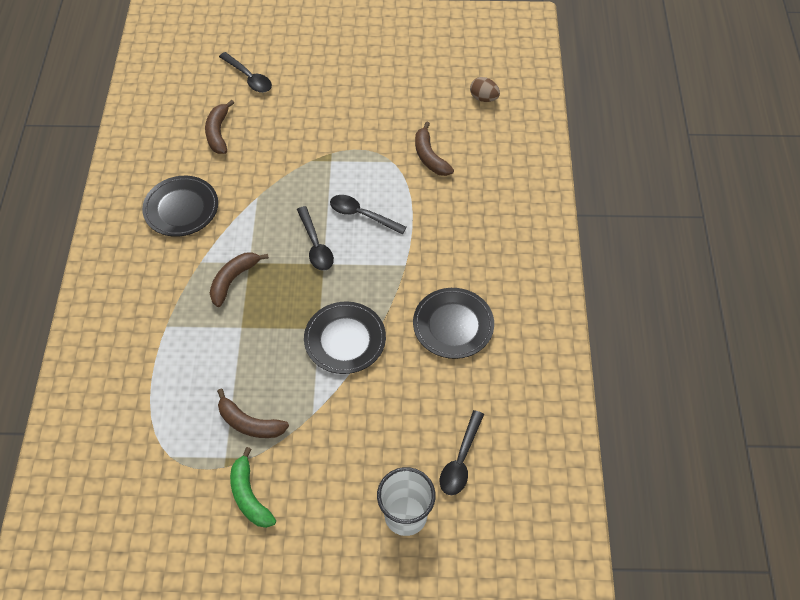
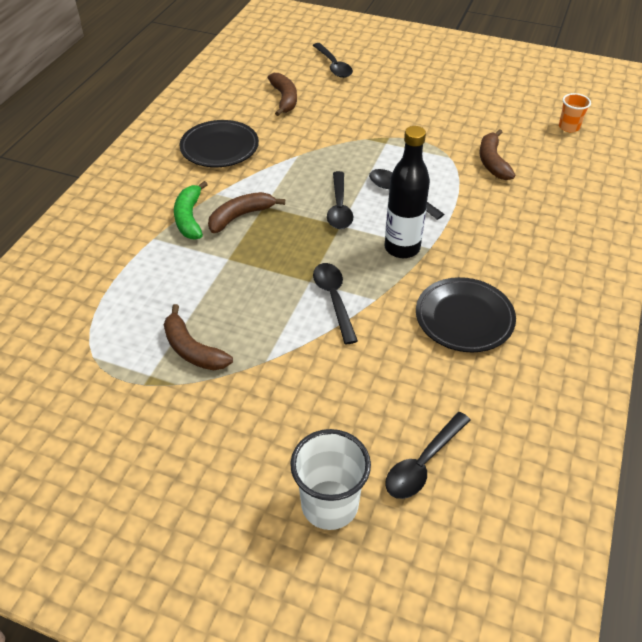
camera: 20 degrees right, 10 degrees down
brown banana [205,100,234,154] -> brown banana turned 150 degrees clockwise [268,73,297,116]
green banana [230,447,276,528] -> green banana moved to [174,181,208,240]
black plate [304,302,386,374] -> black spoon [313,263,358,344]
brown egg [470,77,500,102] -> orange cup [559,93,591,132]
none -> black bottle [384,126,430,258]

